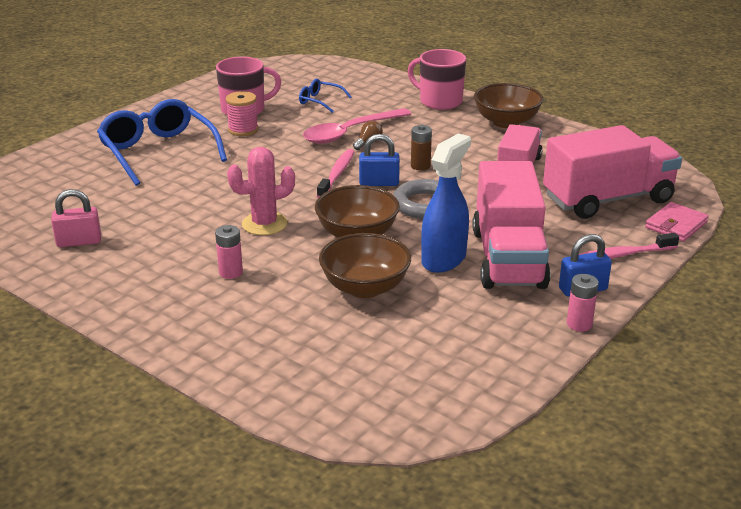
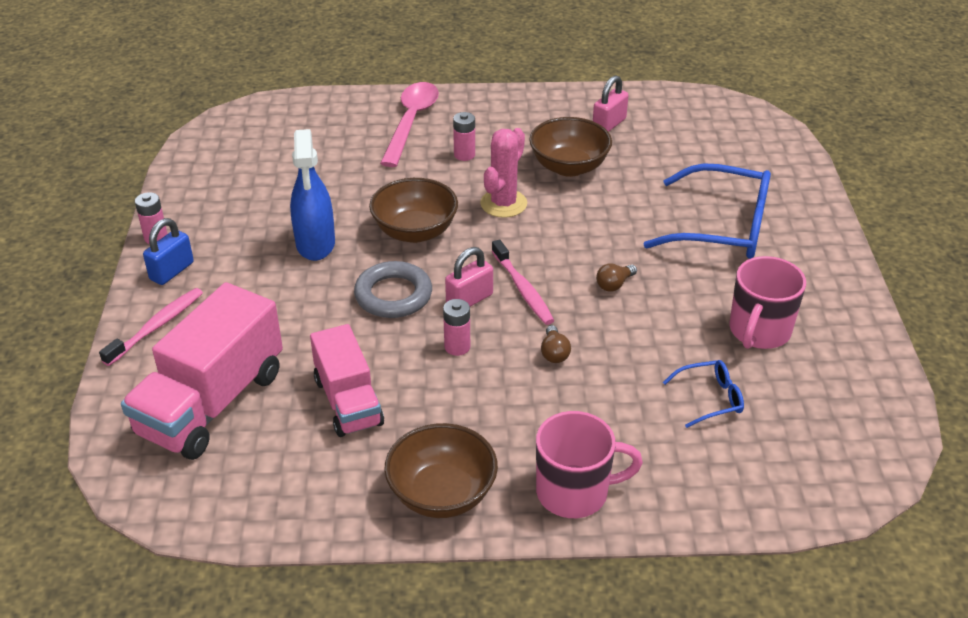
camera: 140 degrees right, 10 degrees up
pink spool [226,91,258,136] -> none
pink spoon [303,108,411,144] -> pink spoon moved to [380,82,439,167]
brown bowl [319,233,411,298] -> brown bowl moved to [529,117,612,177]
blue padlock [359,134,400,186] -> pink padlock [445,247,493,307]
brown battery [411,125,432,170] -> pink battery [443,299,470,356]
pink truck [472,161,551,289] -> none
pink wallet [645,202,709,242] -> none
none -> brown light bulb [596,264,637,292]

